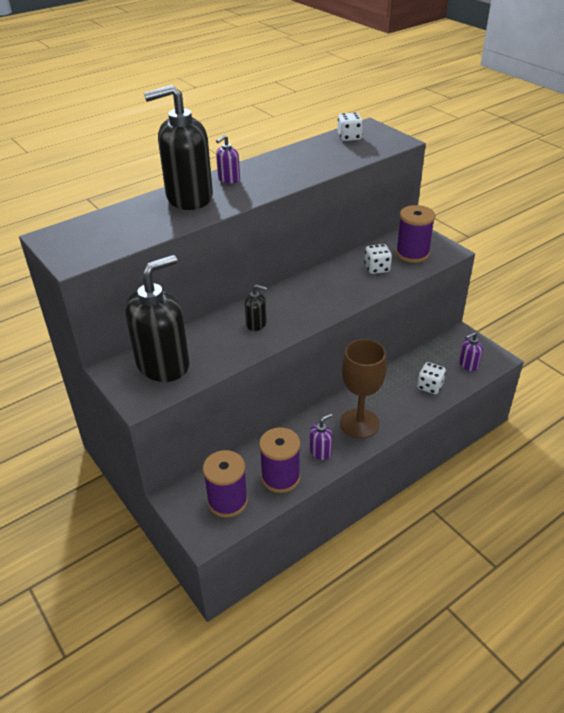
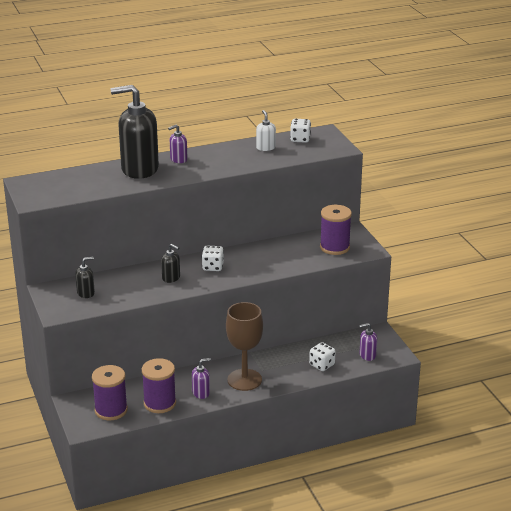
camera: 15 degrees right, 10 degrees down
black soap dispenser [125,255,189,382] -> black soap dispenser [75,257,95,298], size x0.44
white dice [364,244,392,274] -> white dice moved to [202,246,224,271]
none -> white soap dispenser [256,110,276,151]

